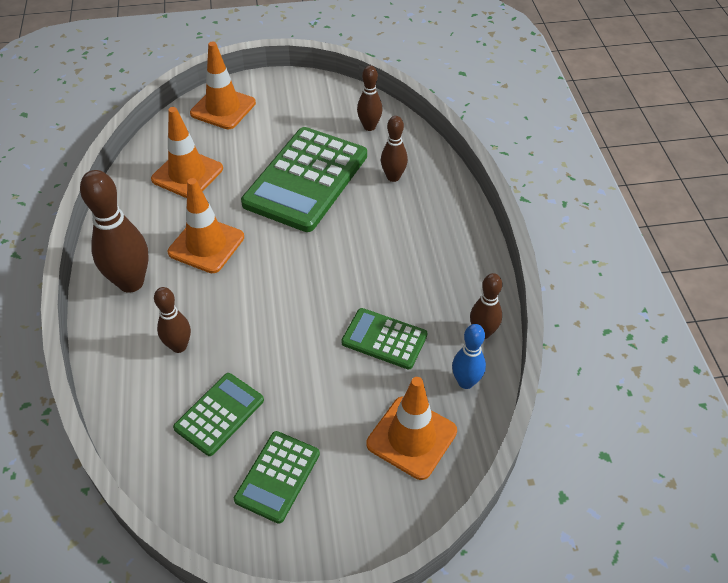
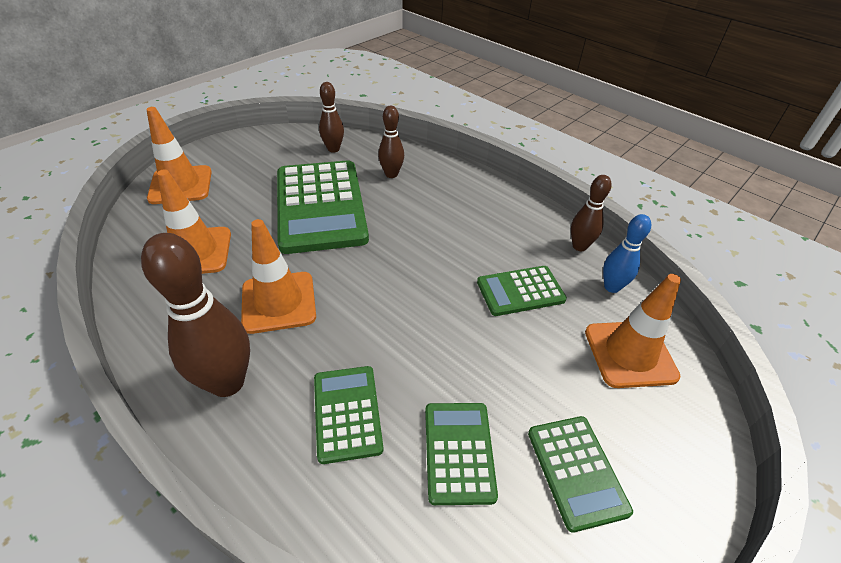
camera: 40 degrees left, 5 degrees down
brown bowling pin [154,287,191,353] -> green calculator [314,366,383,464]

